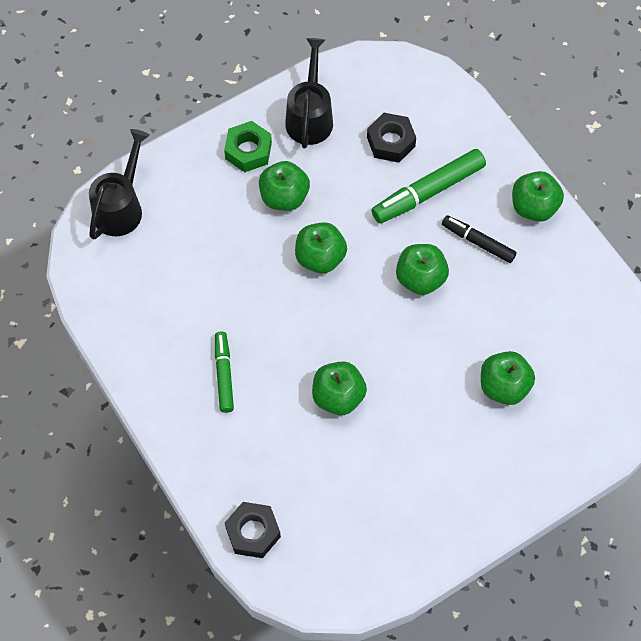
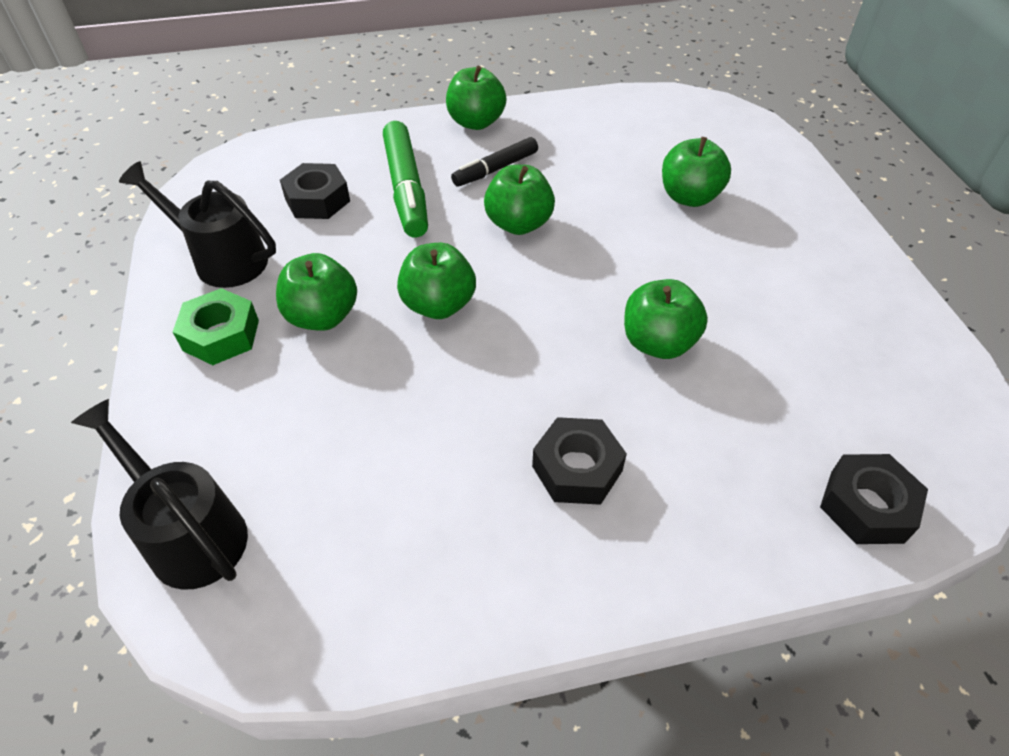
camera: 70 degrees left, 15 degrees down
green marker [215,332,234,413] -> black nut [532,417,627,505]

